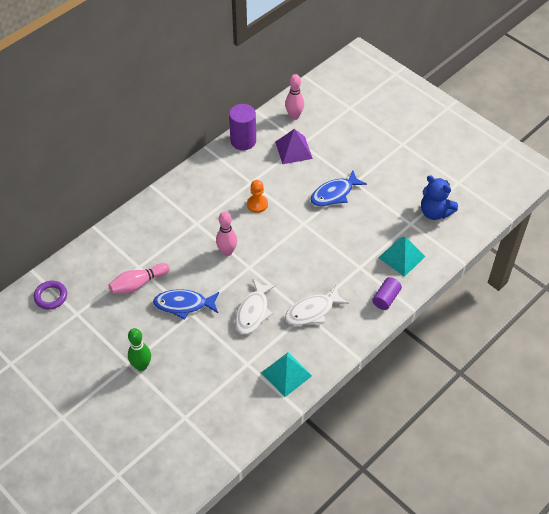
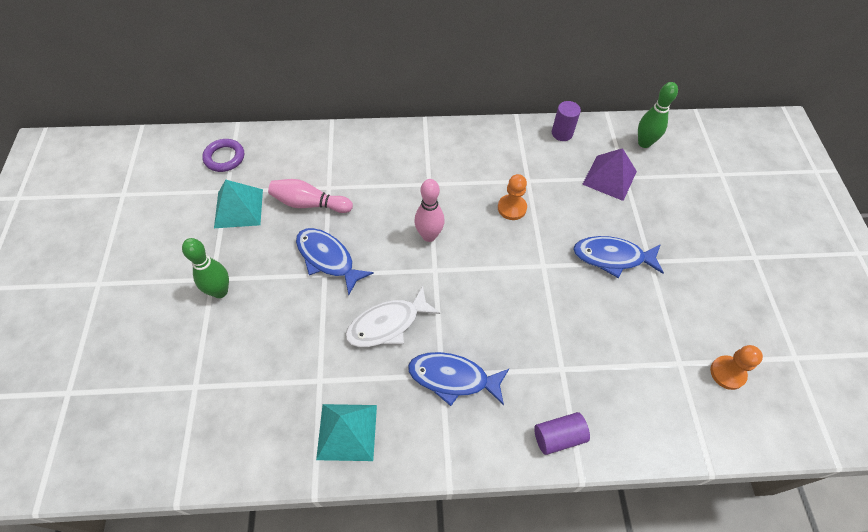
camera: 40 degrees right, 5 degrees up
purple cylinder [229,104,256,150] -> purple cylinder [552,101,581,141], size x0.63
pink bowling pin [285,74,304,120] -> green bowling pin [638,82,678,148]
white fish [285,286,349,325] -> blue fish [408,352,510,406]
turquoise pyramid [379,237,425,277] -> turquoise pyramid moved to [214,180,263,228]
blue teddy bear [421,176,458,220] -> orange pawn [710,345,763,390]

